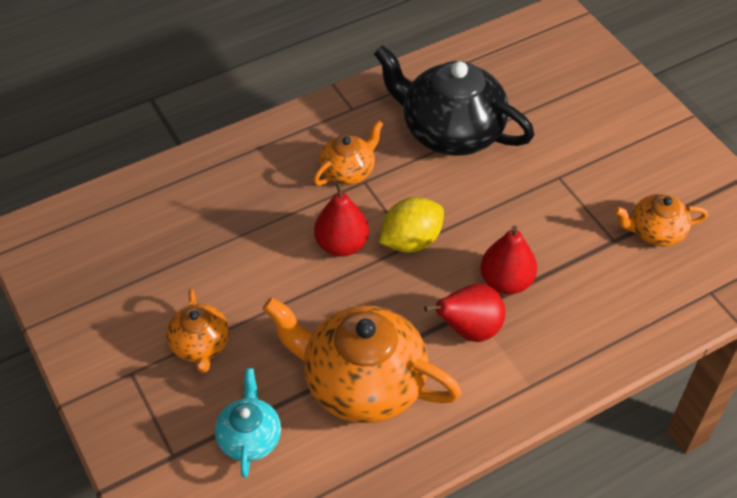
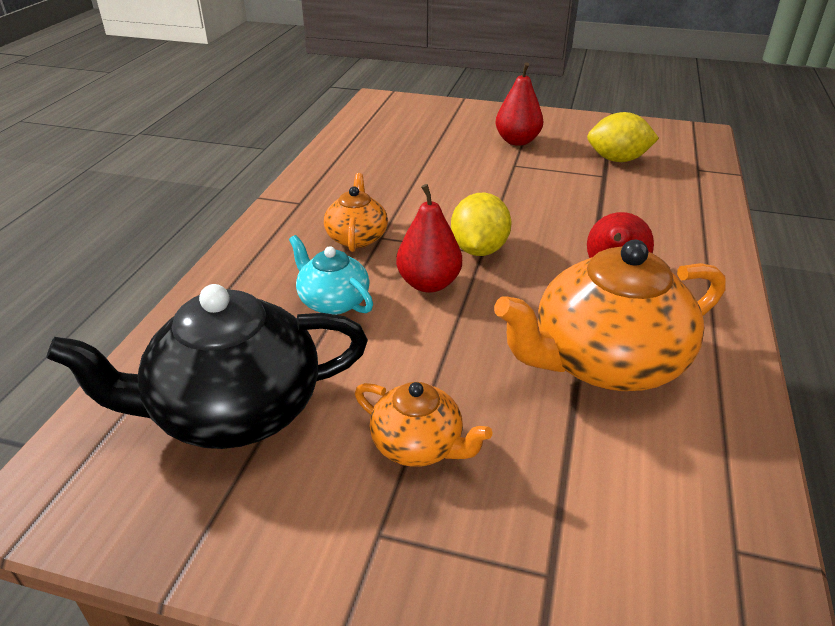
camera: 45 degrees left, 15 degrees down
turquoise teapot [215,368,281,478] -> turquoise teapot moved to [289,235,373,315]
black teapot [374,45,535,156] -> black teapot moved to [46,284,368,449]
red pear [480,226,537,294] -> red pear moved to [495,62,543,146]
orange teapot [614,194,708,246] -> yellow lemon [587,112,659,162]

